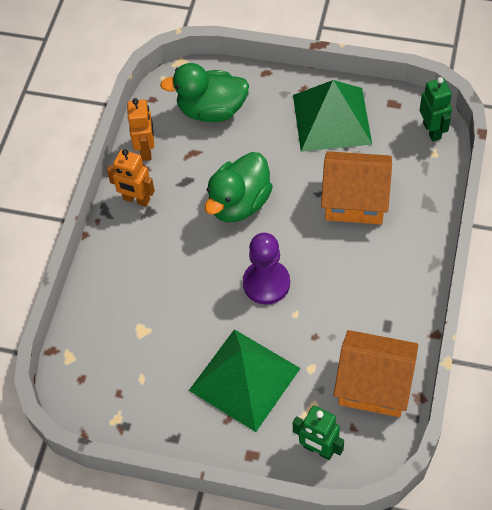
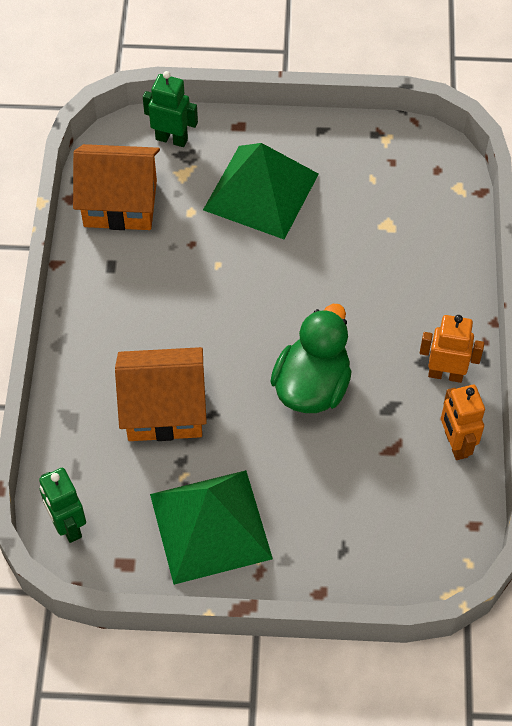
camera: 165 degrees right, 0 degrees up
green duck [160,63,249,122] -> none
purple pawn [243,233,290,305] -> none

